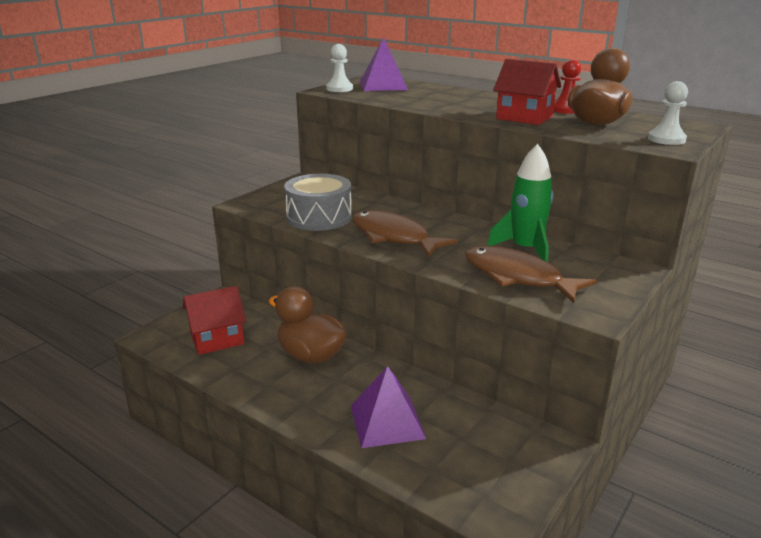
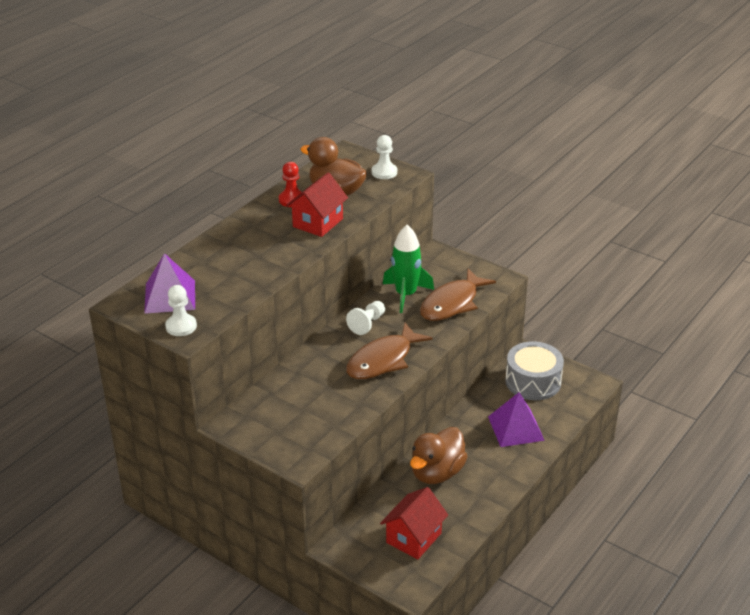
camera: 90 degrees left, 10 degrees up
red house [183,286,246,355] -> red house turned 60 degrees clockwise [380,487,448,559]
grey drum [284,174,352,231] -> grey drum moved to [505,341,564,400]
none -> white pawn [346,301,385,335]

